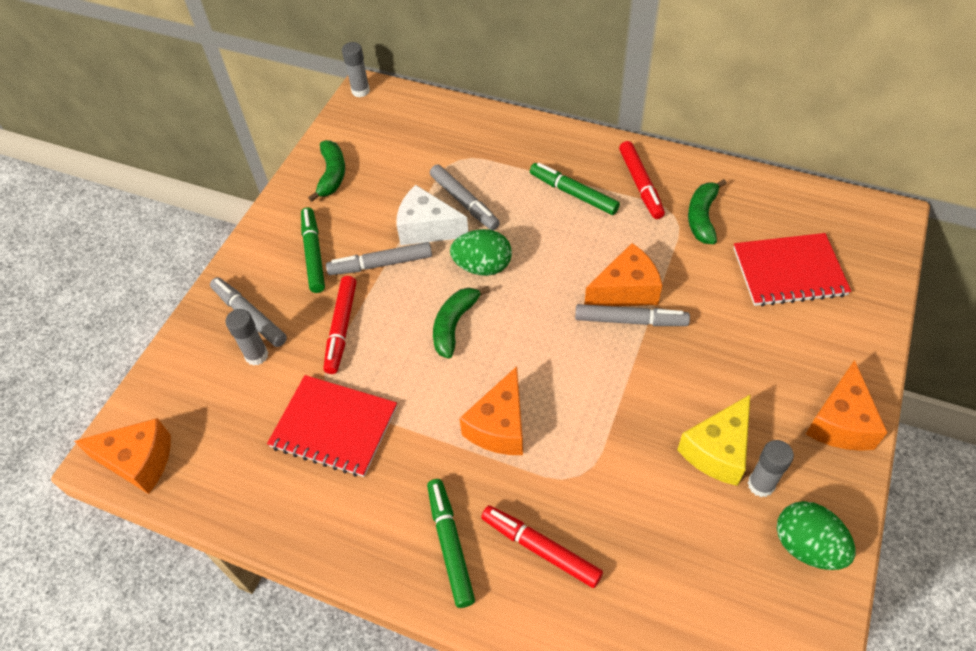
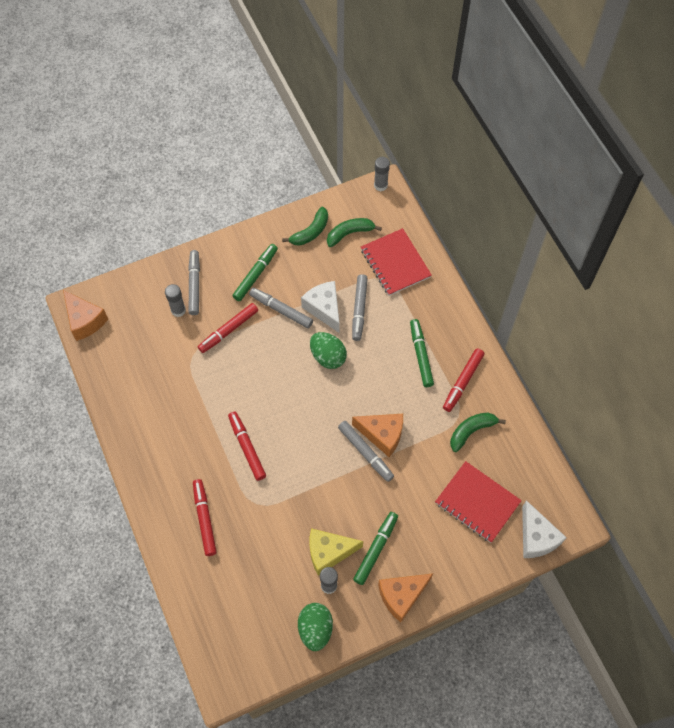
camera: 40 degrees right, 10 degrees up
red notebook [267,375,397,477] -> red notebook moved to [361,228,432,296]
green marker [427,479,475,608] -> green marker moved to [353,512,398,585]
green banana [433,286,490,359] -> green banana moved to [327,218,382,247]
orange cheese [459,366,523,455] -> red marker [228,412,266,481]
none -> white cheese [522,500,567,558]

